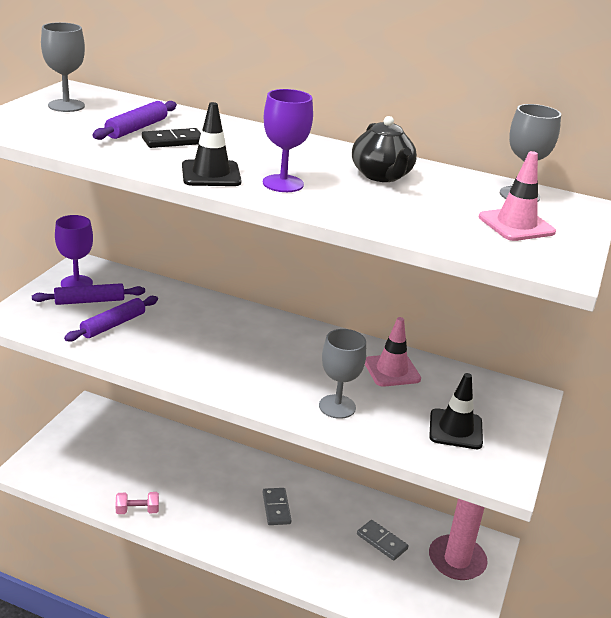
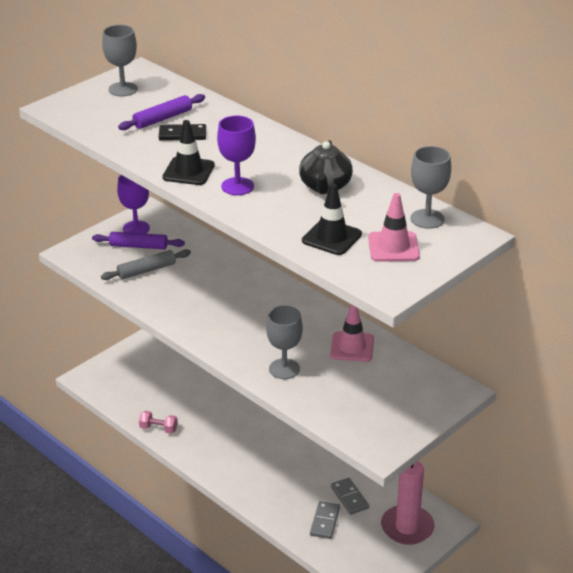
camera: 25 degrees right, 5 degrees up
purple rolling pin [64,296,158,342] -> grey rolling pin [101,249,191,280]
grey domino [263,488,292,525] -> grey domino moved to [310,501,340,539]
black traffic cone [429,373,483,449] -> black traffic cone moved to [302,184,362,255]

